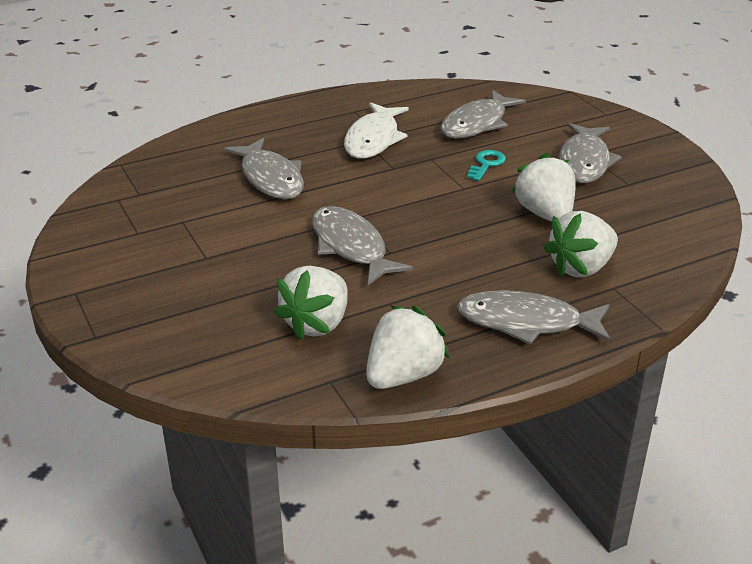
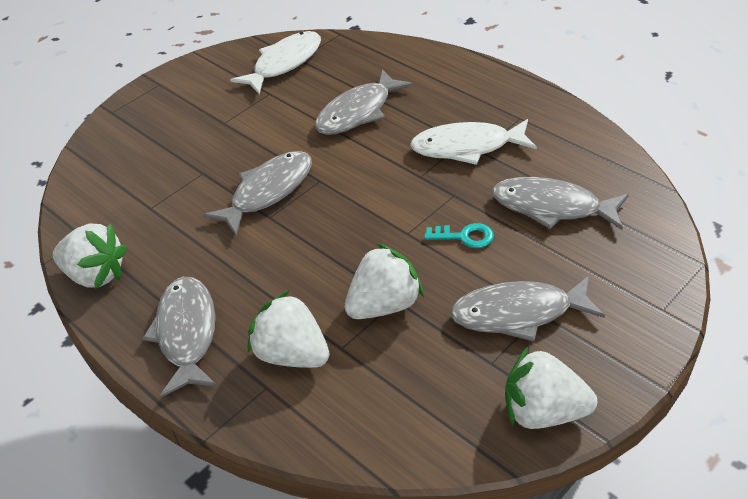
camera: 75 degrees right, 10 degrees up
white strawberry [274,266,348,340] -> white strawberry moved to [505,346,597,429]
none -> white fish [230,31,321,94]

